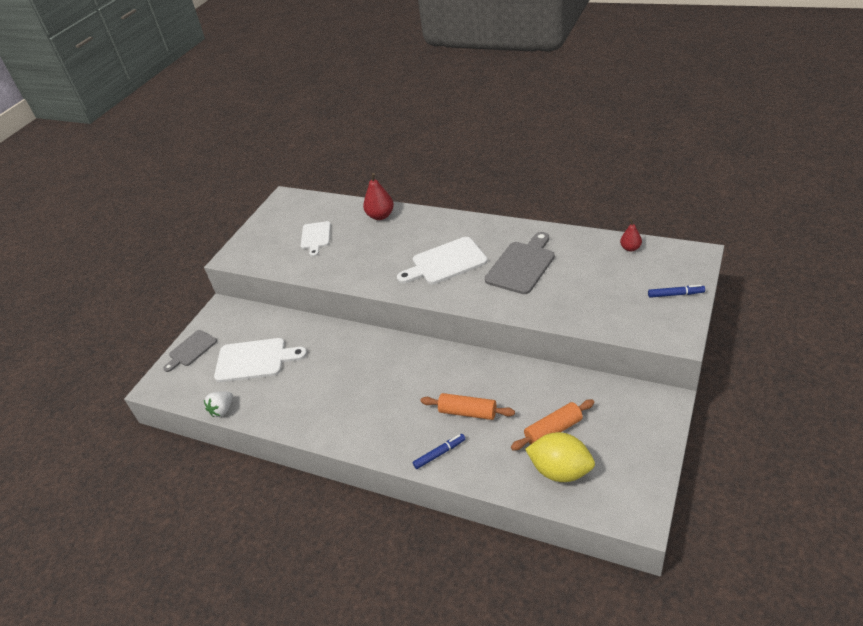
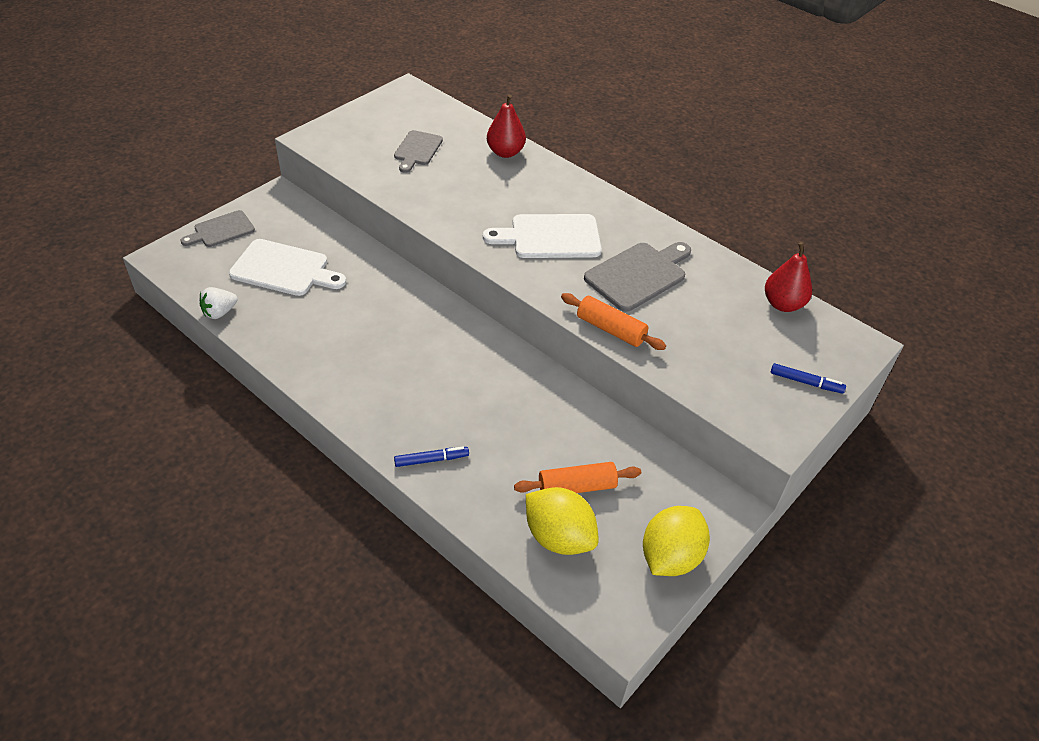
camera: 10 degrees right, 5 degrees up
white cutting board [301,221,331,257] -> grey cutting board [394,130,443,173]
orange rolling pin [421,393,515,420] -> orange rolling pin moved to [561,293,666,350]
red pear [620,219,642,252] -> red pear [765,242,812,312], size x1.63
none -> yellow lemon [643,506,710,576]

